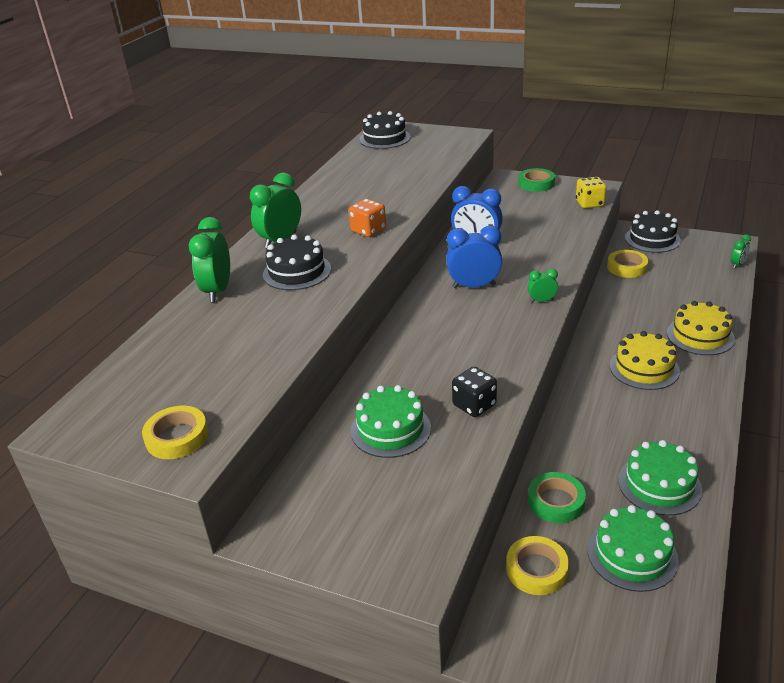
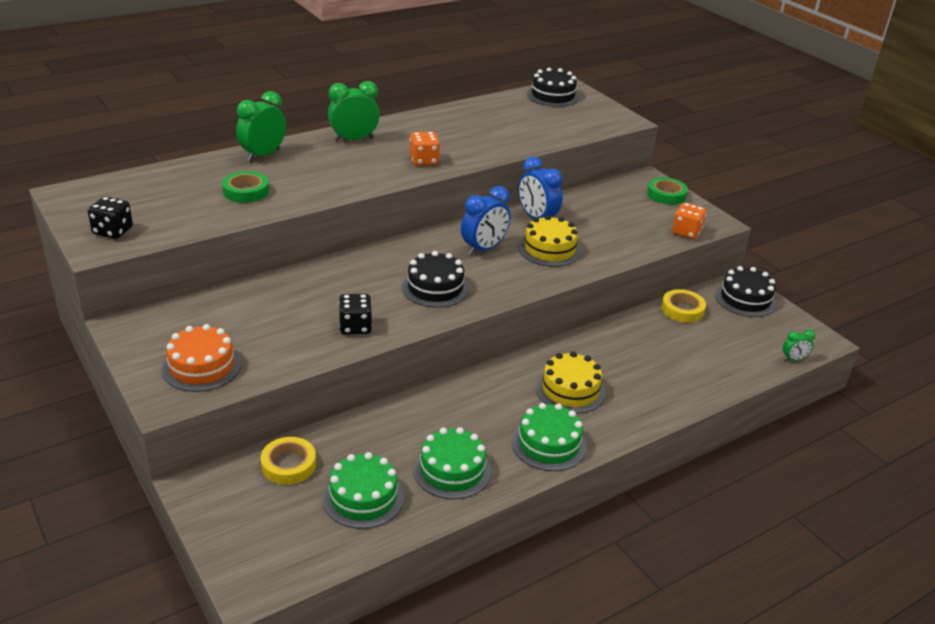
camera: 30 degrees right, 0 degrees up
yellow tape [142,406,208,459] -> black dice [87,196,133,239]
black cake [263,234,331,290] -> black cake moved to [402,251,469,308]
green cake [351,385,431,458] -> green cake moved to [512,403,587,471]
blue clock [446,226,502,288] -> blue clock turned 105 degrees clockwise [461,186,510,255]
green clock [528,269,558,302] -> none
green tape [528,472,586,523] -> green tape moved to [222,171,269,203]
yellow dice [576,177,606,208] -> orange dice [672,203,706,239]
yellow cake [667,301,735,355] -> yellow cake moved to [518,215,581,267]
none -> orange cake [162,324,241,392]

